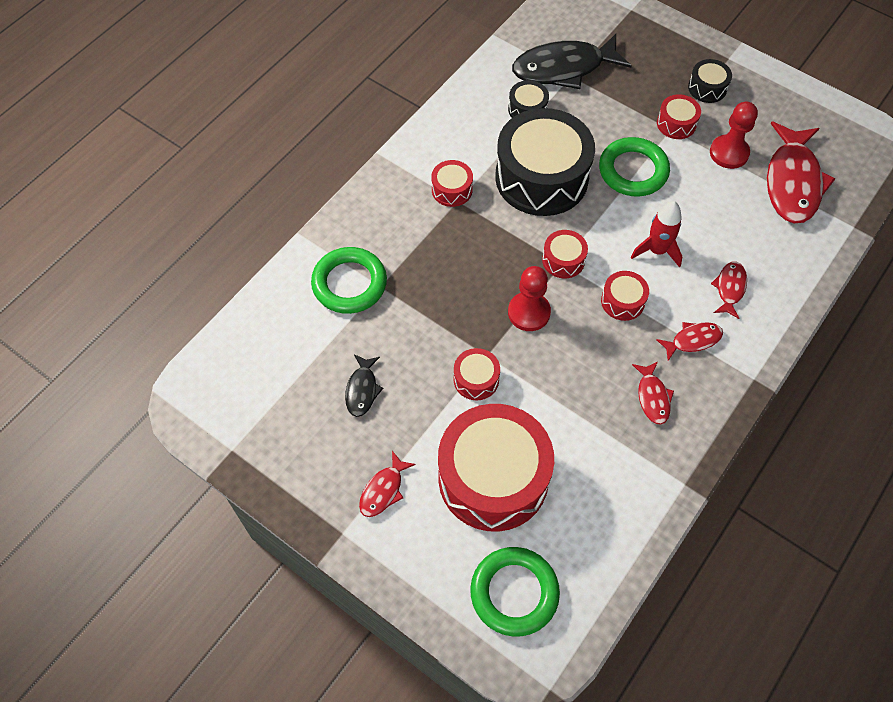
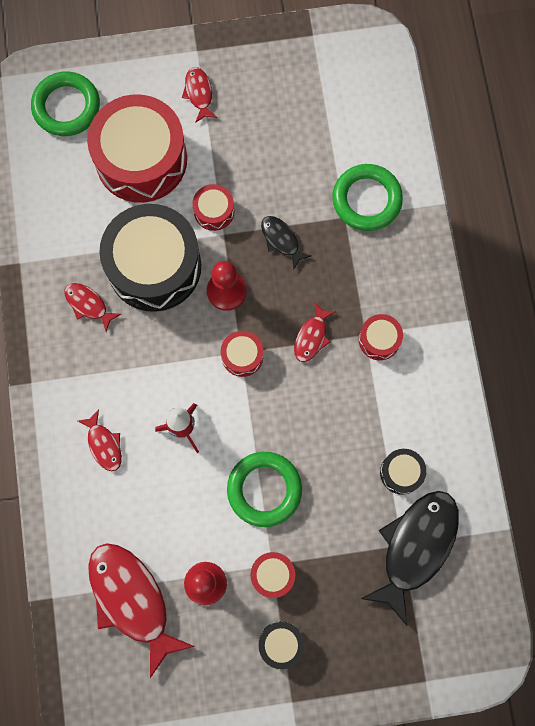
camera: 135 degrees right, 15 degrees up
black fish [345,354,383,417] -> black fish moved to [261,216,312,270]
black drum [495,108,595,216] -> black drum moved to [99,204,201,312]
red drum [601,271,649,321] -> none
red fish [656,322,723,361] -> red fish moved to [294,302,336,362]

